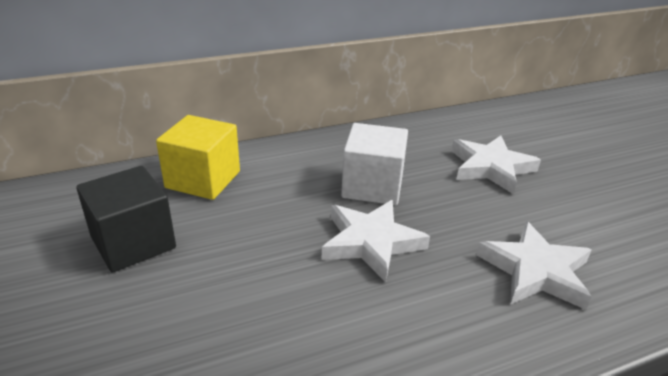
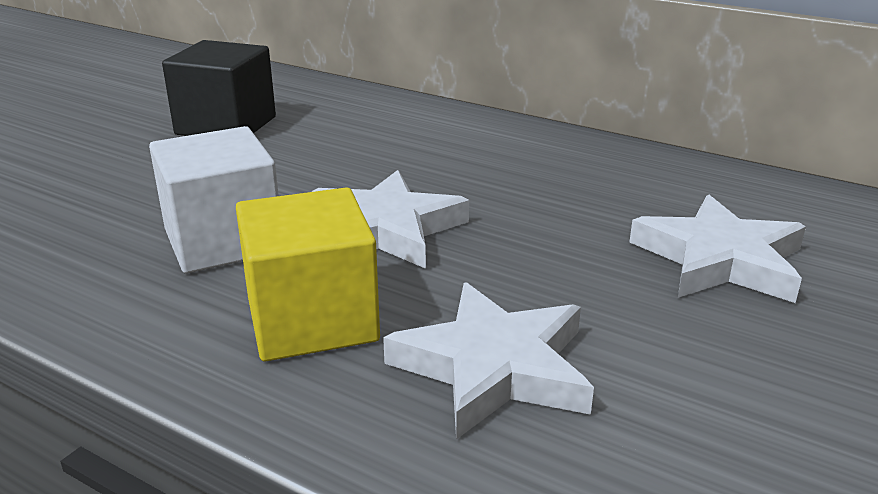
camera: 55 degrees right, 5 degrees down
yellow cube [156,115,240,200] -> yellow cube moved to [236,187,380,361]
white cube [341,123,408,205] -> white cube moved to [149,126,279,273]

